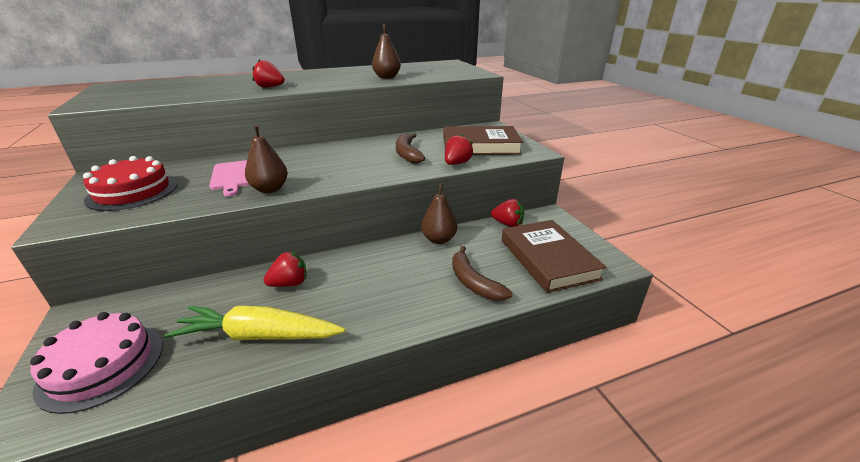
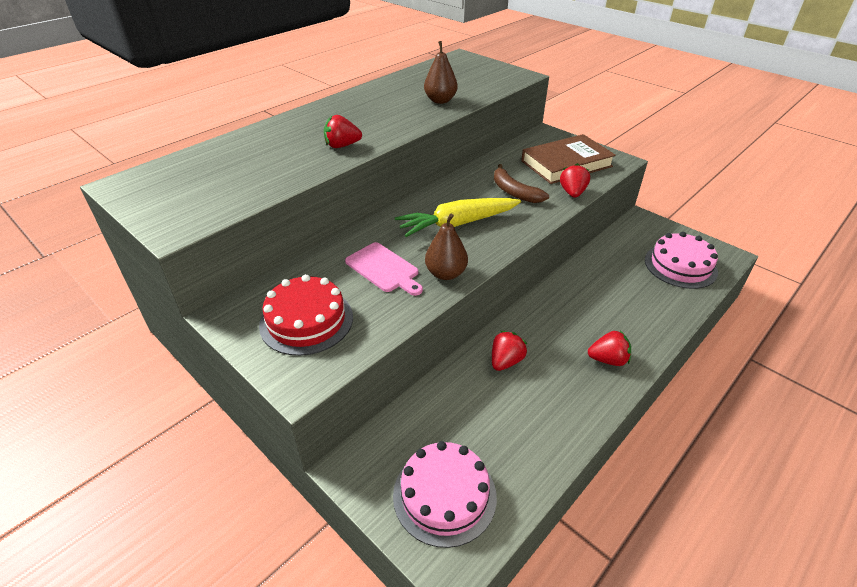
camera: 25 degrees left, 10 degrees up
yellow carrot [165,306,345,341] -> yellow carrot moved to [395,198,521,237]
brown pear [421,183,457,244] -> none
brown banana [452,246,513,301] -> none
red strawberry [491,199,524,227] -> red strawberry moved to [588,330,631,366]
brown book [502,220,606,293] -> pink cake [645,232,718,289]

